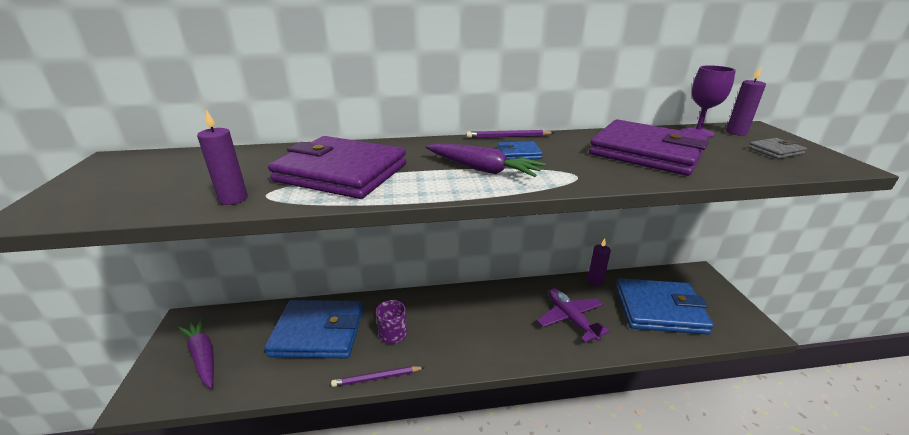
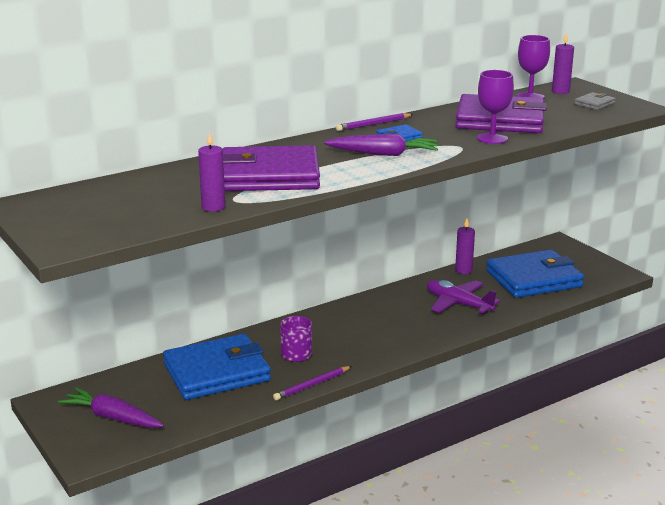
camera: 25 degrees left, 5 degrees down
none -> purple goblet [477,70,514,144]

